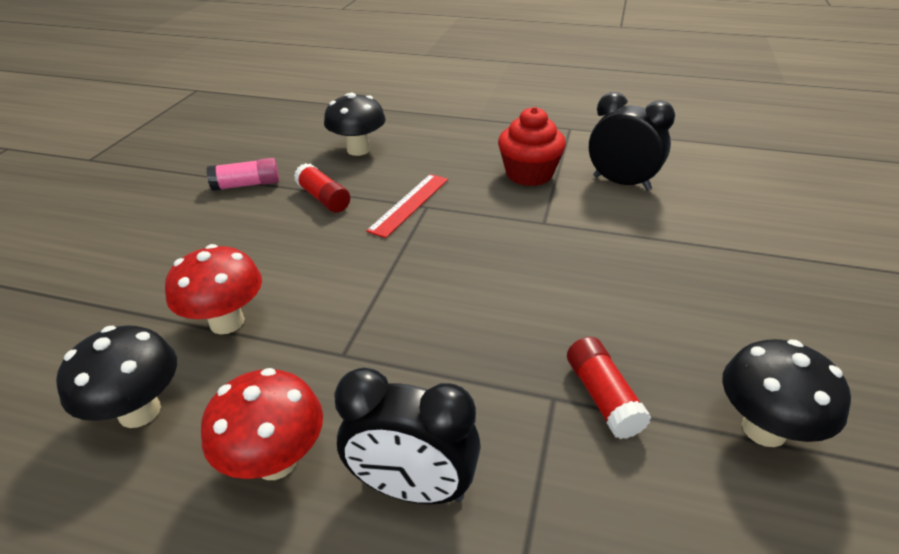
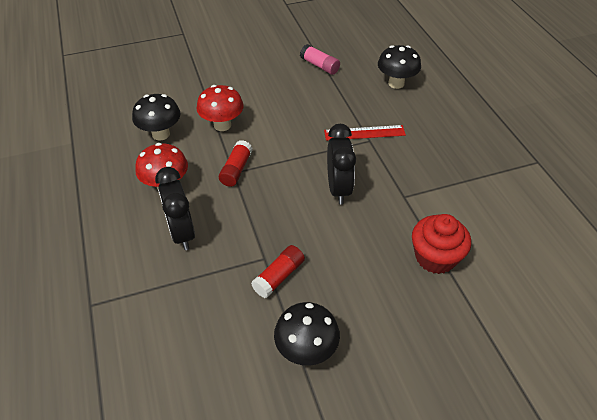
camera: 55 degrees right, 10 degrees up
red glue stick [294,163,350,213] -> red glue stick moved to [219,140,253,187]
red cupcake [498,107,566,186] -> red cupcake moved to [412,214,471,274]
black clock [589,92,675,190] -> black clock moved to [327,124,356,204]

